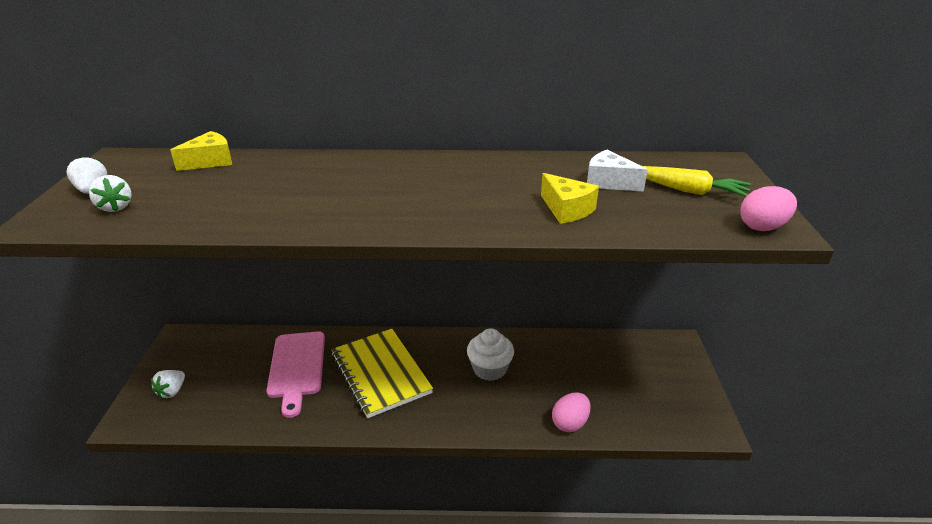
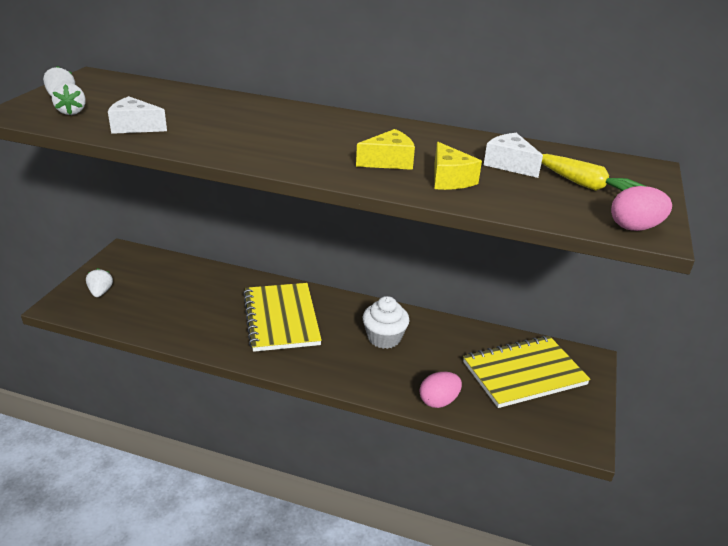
camera: 15 degrees right, 0 degrees up
white strawberry [151,370,185,399] -> white strawberry turned 135 degrees clockwise [86,268,113,297]
yellow cheese [170,131,232,171] -> yellow cheese moved to [356,129,415,170]
pink cutting board [266,331,325,418] -> none
none -> white cheese [108,96,167,134]
none -> yellow notebook [463,336,591,408]

